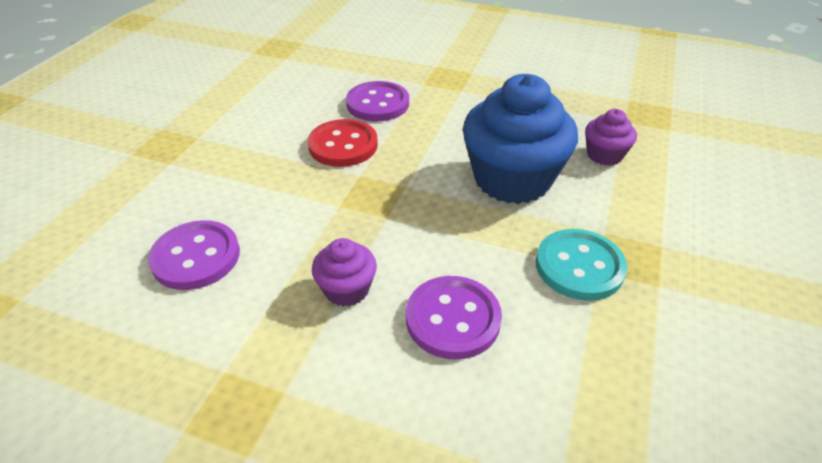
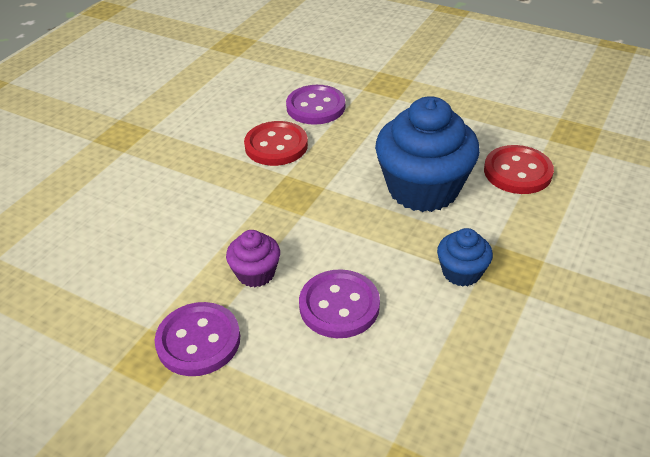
camera: 10 degrees right, 0 degrees up
purple button [148,220,240,290] -> purple button moved to [155,302,240,376]
turquoise button [536,229,627,301] -> blue cupcake [437,228,493,286]
purple cupcake [585,109,637,166] -> red button [484,145,554,194]

